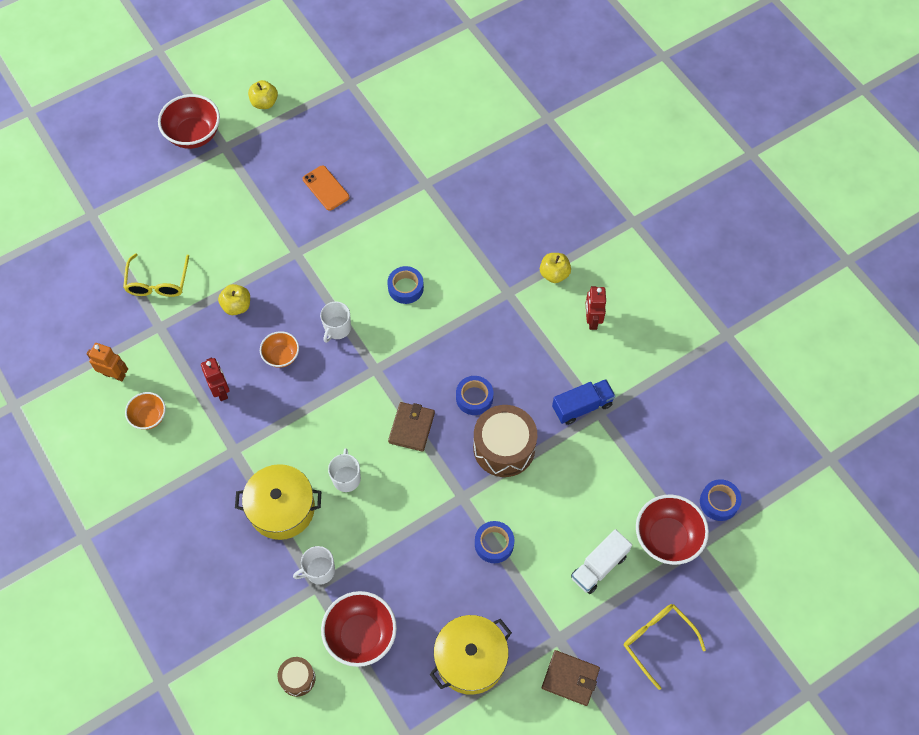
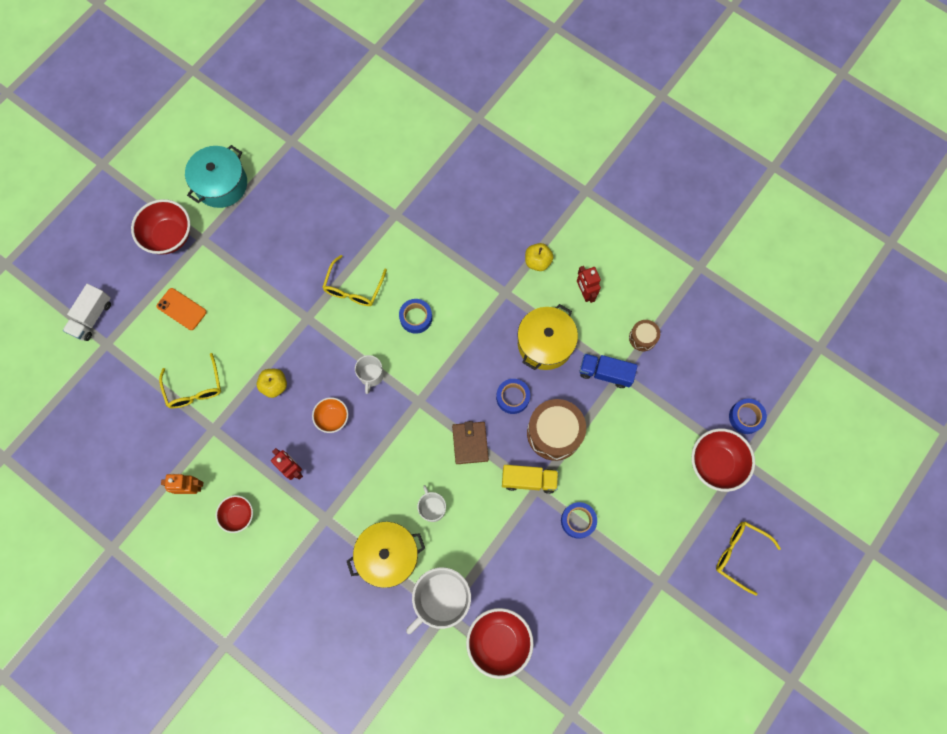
camera: 20 degrees left, 10 degrees up
orange bowl [125,392,166,430] -> red bowl [216,495,253,533]
yellow apple [248,80,278,109] -> turquoise pot [185,145,247,208]
brown drum [278,657,315,697] -> brown drum moved to [629,320,660,351]
white mug [293,546,335,585] -> white mug [406,567,471,634], size x1.94
orange phone [303,165,349,211] -> orange phone moved to [156,288,207,330]
yellow pot [430,615,512,695] -> yellow pot moved to [517,304,578,370]
brown wallet [542,650,600,706] -> none
blue truck [552,379,616,425] -> blue truck turned 120 degrees counterclockwise [580,353,638,388]
white truck [571,529,632,594] -> white truck moved to [63,284,111,341]
none -> yellow glasses [322,255,387,306]
none -> yellow truck [502,465,558,494]

